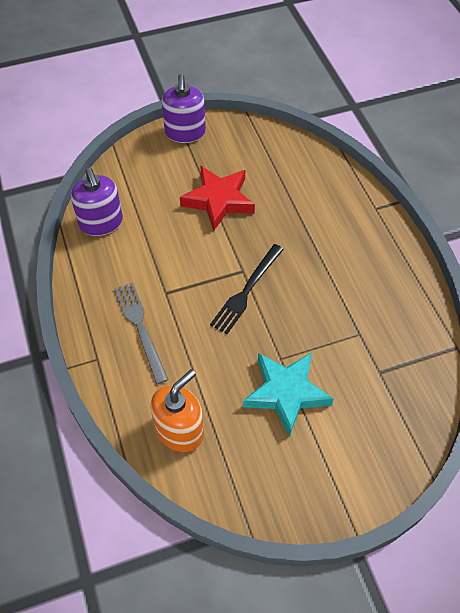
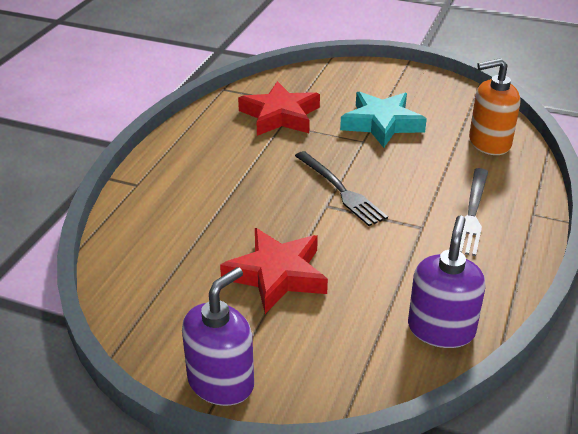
camera: 140 degrees left, 20 degrees down
black fork [210,244,284,334] -> black fork turned 75 degrees clockwise [295,151,388,226]
none -> red star [238,81,320,136]

